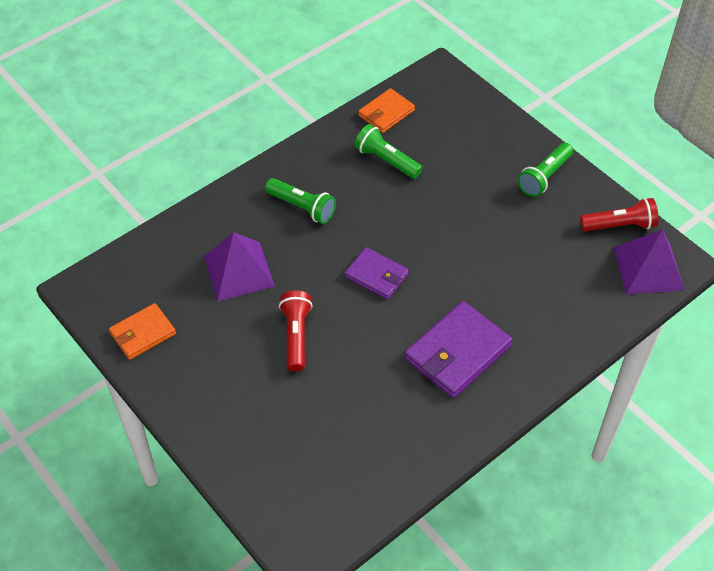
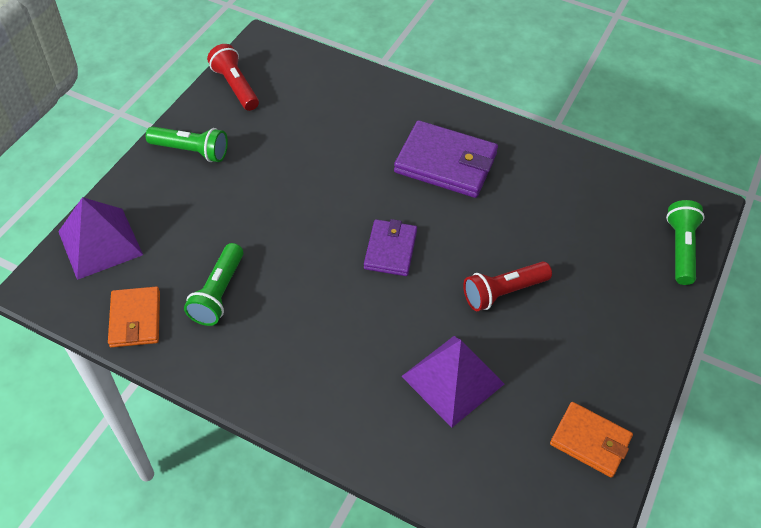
camera: 115 degrees left, 0 degrees up
green flashlight [265,178,336,224] -> green flashlight moved to [666,200,705,285]
orange wallet [358,88,415,133] -> orange wallet turned 60 degrees clockwise [108,286,160,348]
purple pyramid [613,229,684,294] -> purple pyramid moved to [58,197,143,280]

